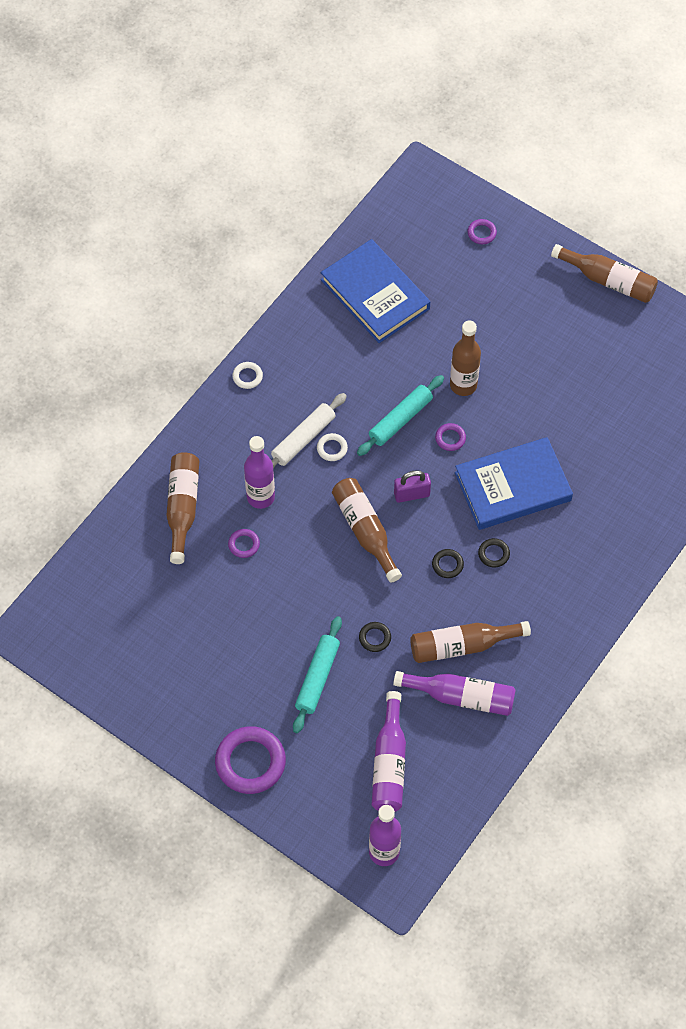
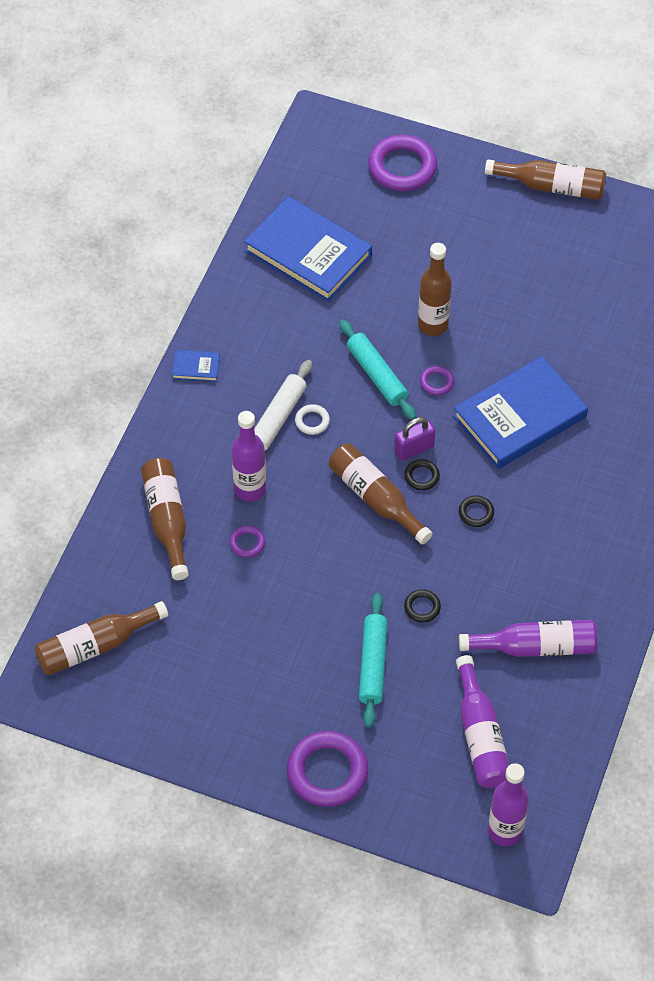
camera: 15 degrees left, 5 degrees down
white ring [232,362,263,389] -> blue book [172,350,220,382]
turquoise rolling pin [357,375,444,456] -> turquoise rolling pin turned 60 degrees counterclockwise [339,320,416,420]
brown bottle [410,621,531,663] -> brown bottle moved to [34,601,168,675]
purple ring [467,219,497,244] -> purple ring [368,135,437,191], size x2.12
black ring [478,538,510,568] -> black ring moved to [404,459,440,490]

